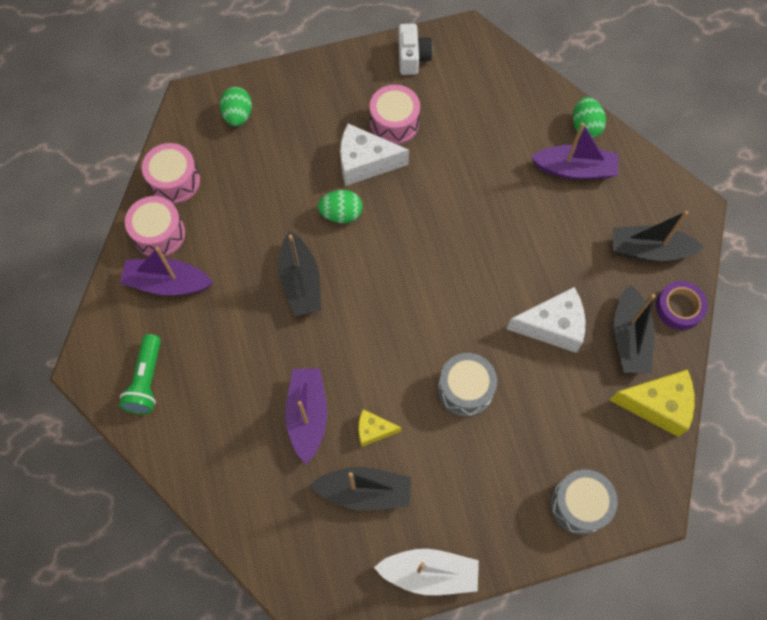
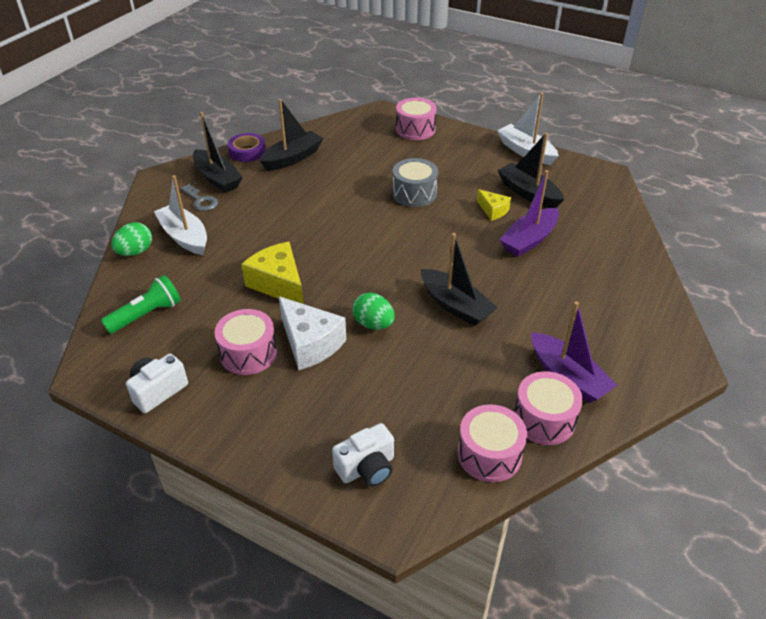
camera: 135 degrees left, 25 degrees down
green flashlight [119,334,161,414] -> green flashlight moved to [101,275,181,334]
green egg [220,87,252,126] -> white camera [332,423,394,487]
black boat [279,231,321,316] -> black boat turned 105 degrees clockwise [421,233,498,326]
white cheese [507,287,585,353] -> none
purple boat [531,123,618,180] -> white boat [154,175,207,255]
grey drum [551,469,618,535] -> pink drum [396,98,437,140]
yellow cheese [610,369,695,437] -> yellow cheese moved to [241,242,303,304]
none -> grey key [180,184,218,211]

